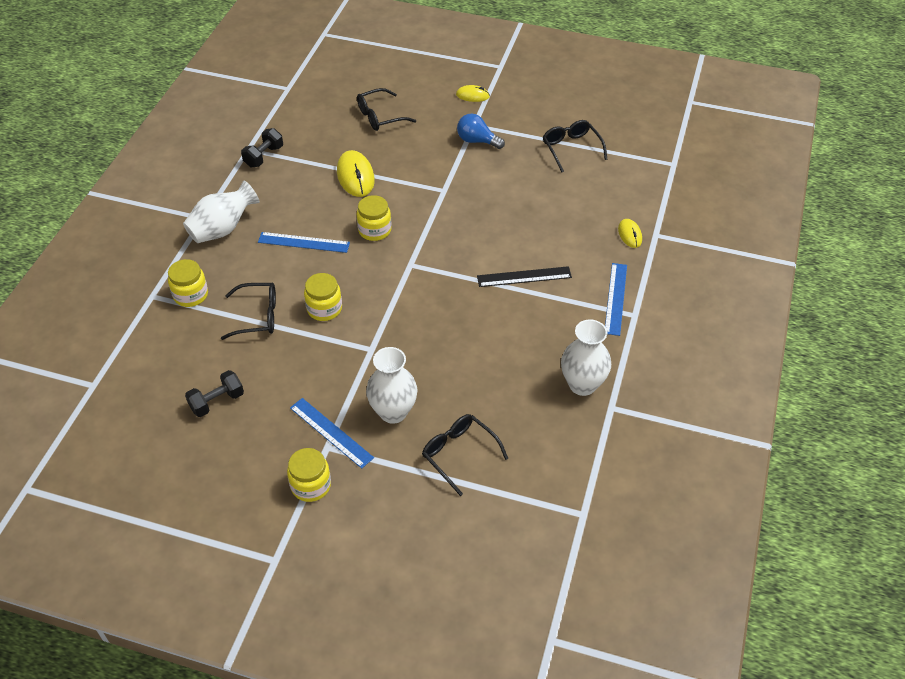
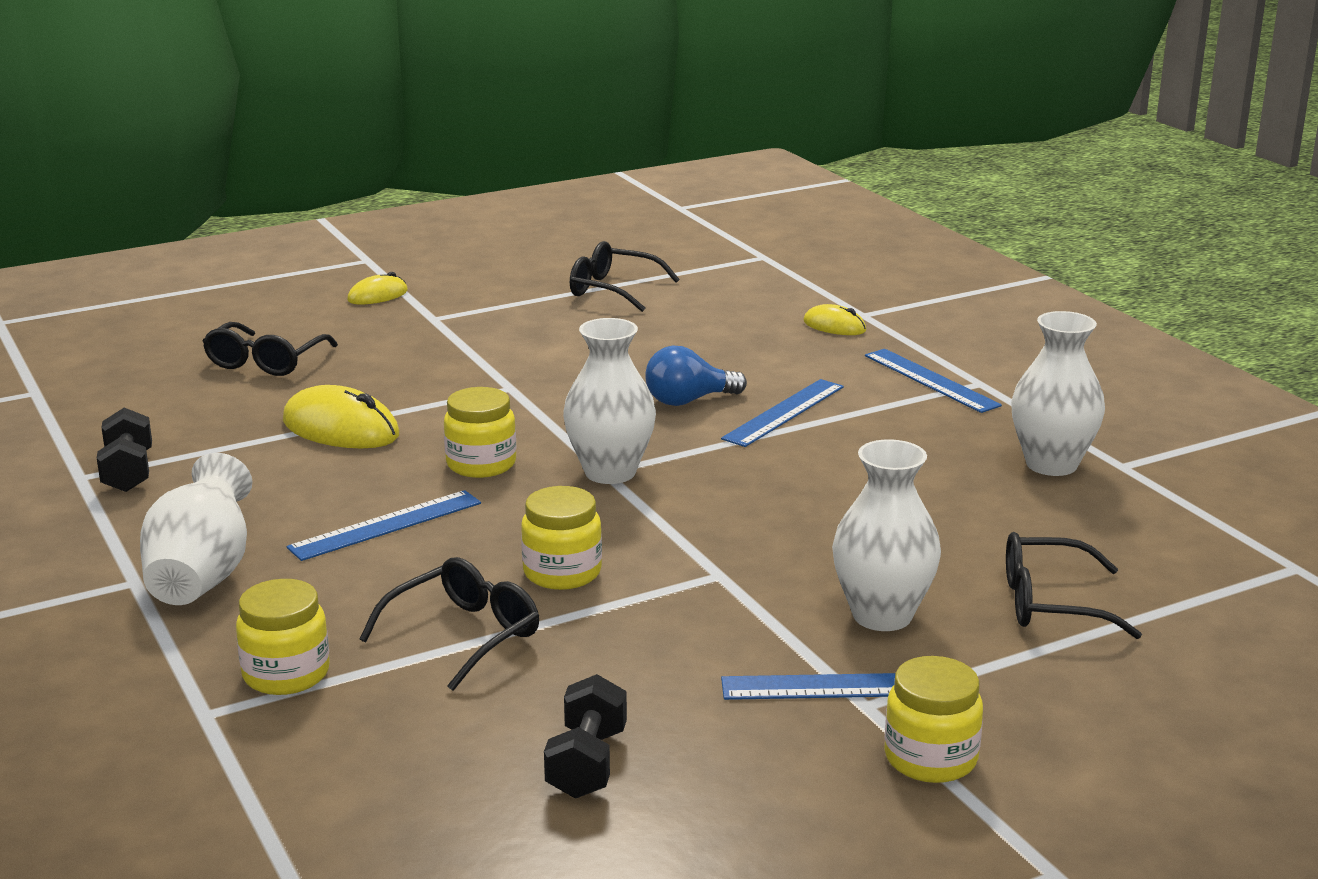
camera: 45 degrees left, 25 degrees down
blue light bulb [457,113,505,149] -> blue light bulb moved to [645,345,747,406]
black ruler [477,266,572,287] -> blue ruler [721,379,844,447]
none -> white vase [563,318,656,484]

